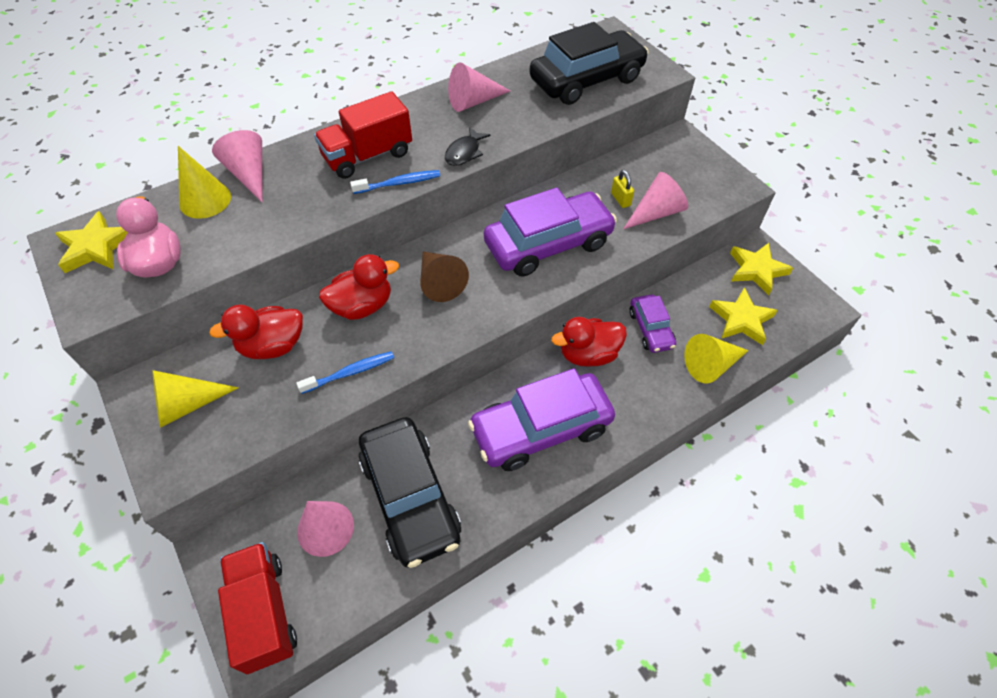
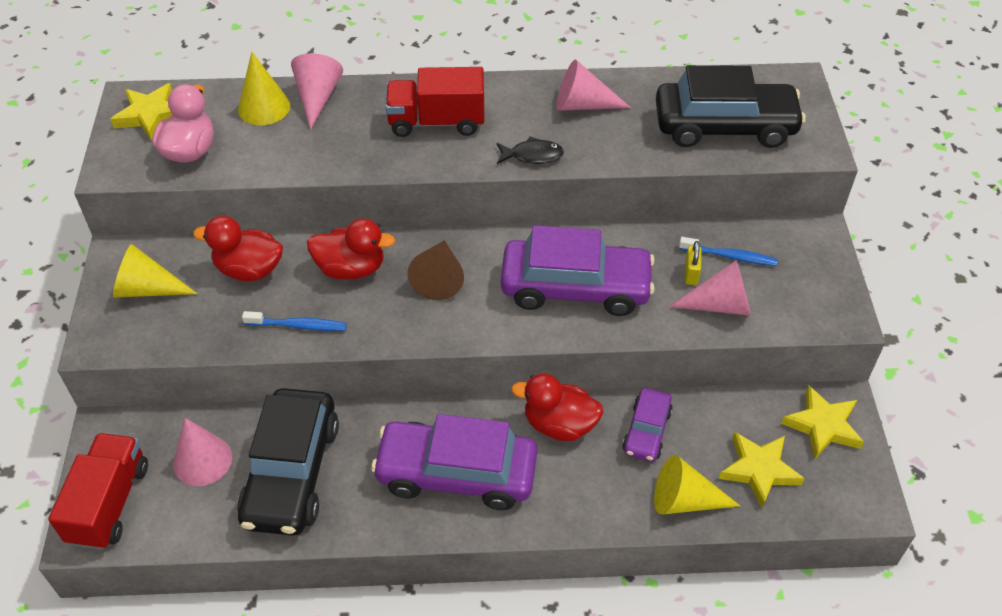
camera: 30 degrees right, 5 degrees down
blue toothbrush [350,170,440,194] -> blue toothbrush moved to [679,237,778,266]
black fish [445,127,491,166] -> black fish turned 150 degrees counterclockwise [497,136,564,164]

